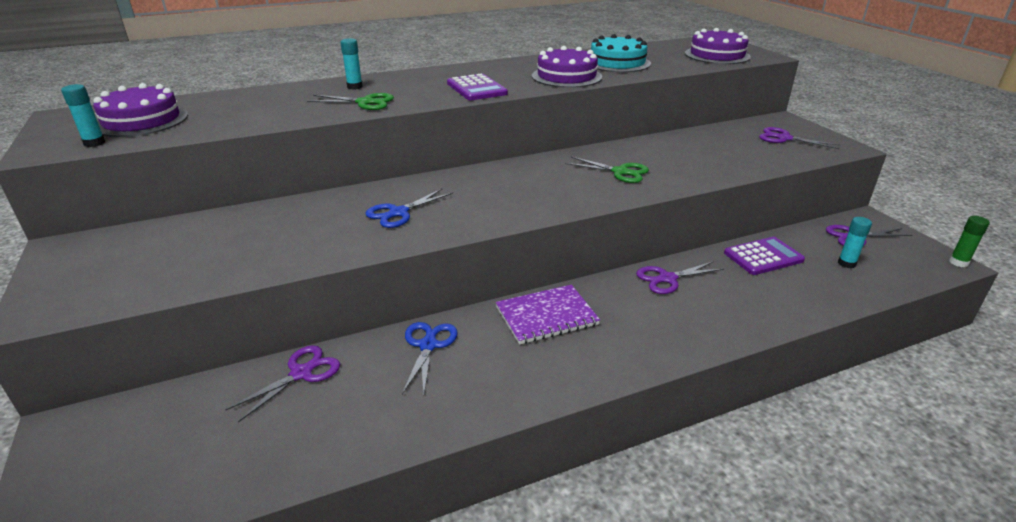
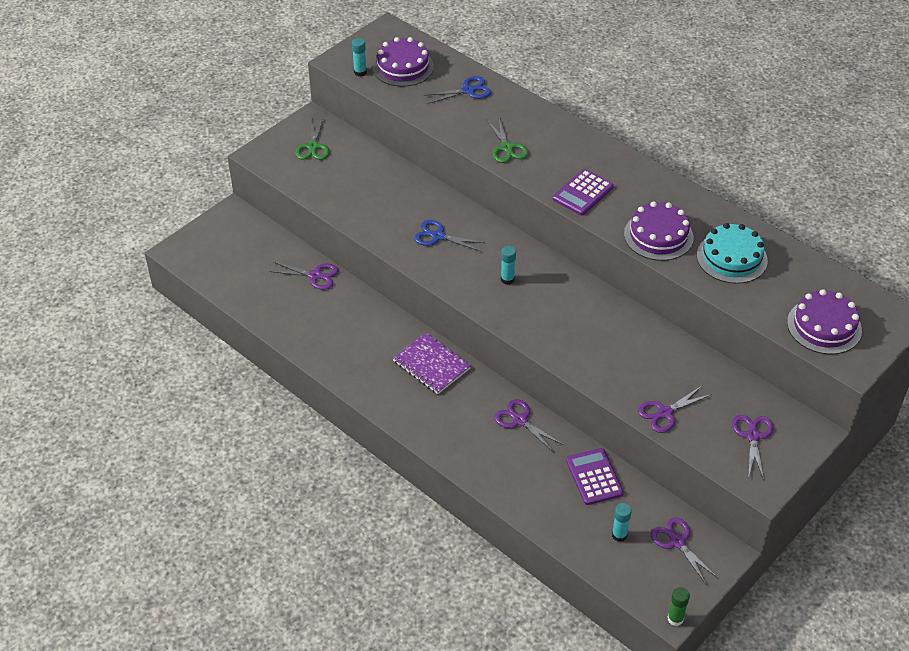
camera: 65 degrees right, 15 degrees up
turquoise glue stick [340,38,363,90] -> turquoise glue stick moved to [501,246,516,285]
blue scissors [402,322,458,394] -> blue scissors moved to [423,76,491,104]
green scissors [565,157,649,183] -> green scissors moved to [295,118,329,160]
purple calculator [724,237,805,275] -> purple calculator turned 150 degrees counterclockwise [566,448,624,505]
none -> purple scissors [638,385,712,433]

